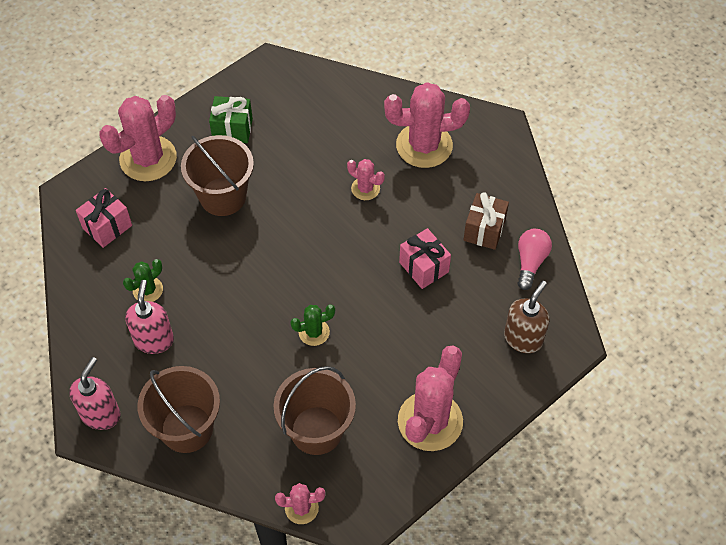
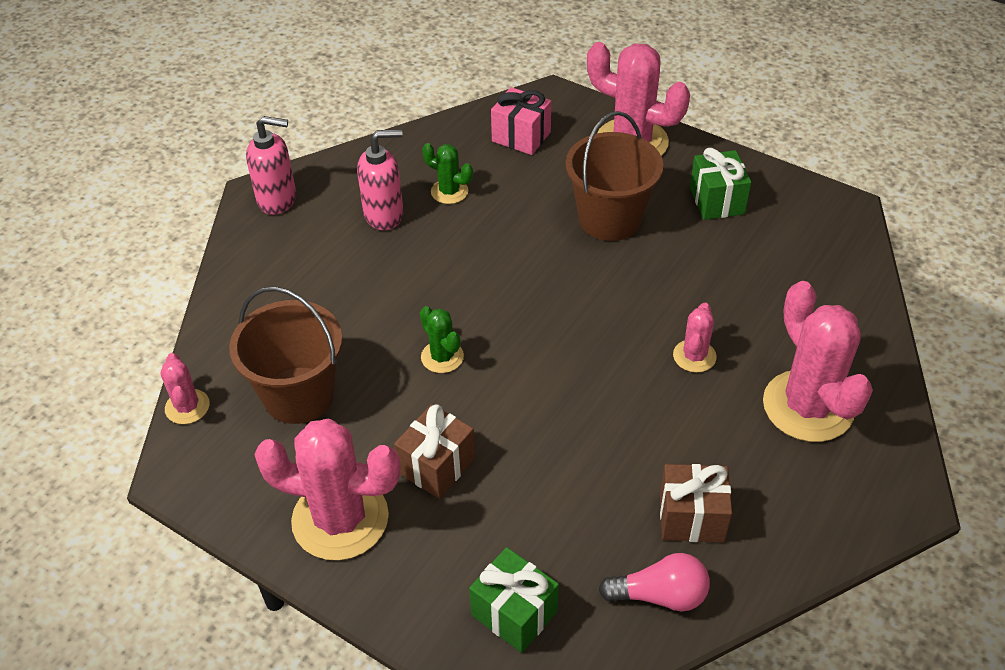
camera: 75 degrees right, 10 degrees down
brown bucket [138,366,220,453] -> none
pink gift [399,228,451,289] -> none
brown soap dispenser [504,281,549,353] -> green gift [469,547,559,653]
none -> brown gift [394,404,475,499]

